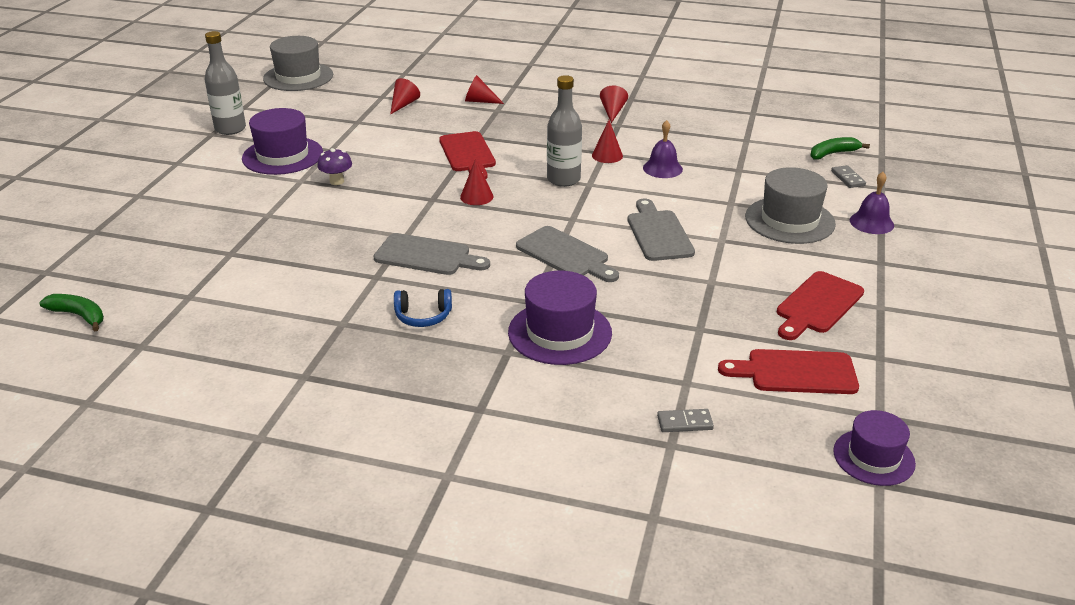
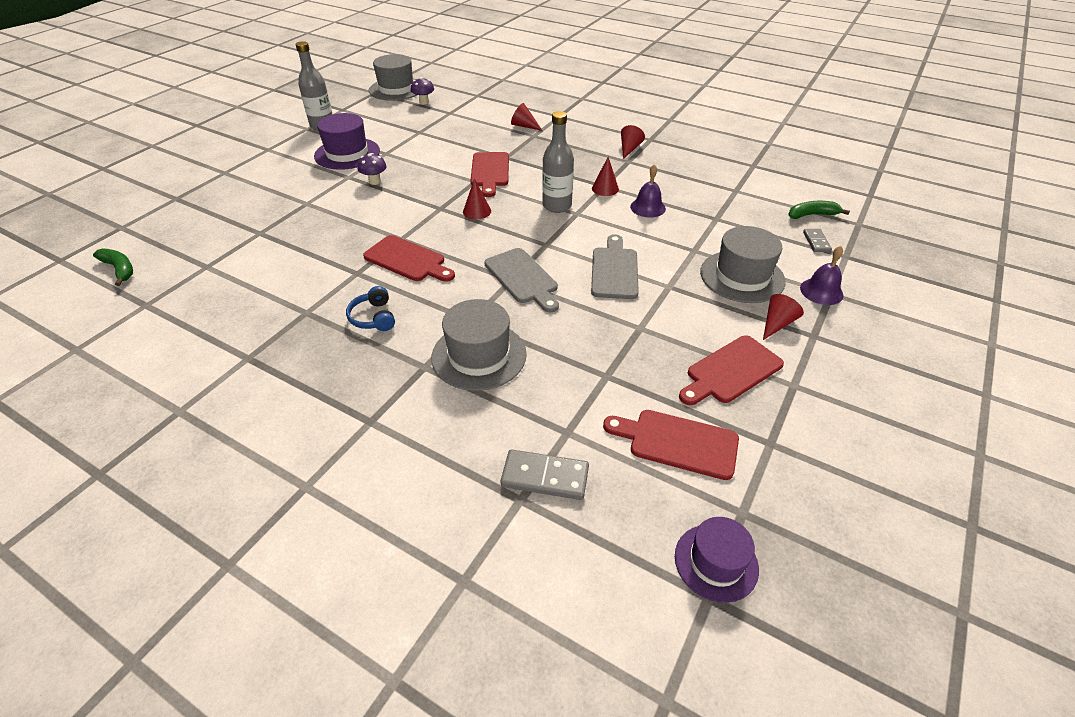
camera: 15 degrees right, 10 degrees up
grey cutting board [374,233,490,275] -> red cutting board [363,235,455,282]
red cone [390,78,420,115] -> red cone moved to [763,294,804,340]
blue headphones [394,289,452,327] -> blue headphones turned 60 degrees clockwise [346,286,395,331]
purple hat [508,271,612,365] -> grey hat [431,299,527,391]
grey domino [657,409,714,432] -> grey domino [500,449,589,500], size x1.62
none -> purple mushroom [411,77,434,105]

